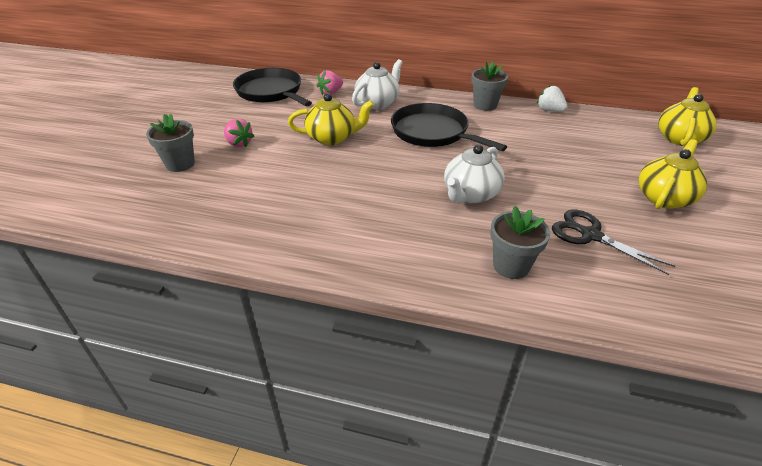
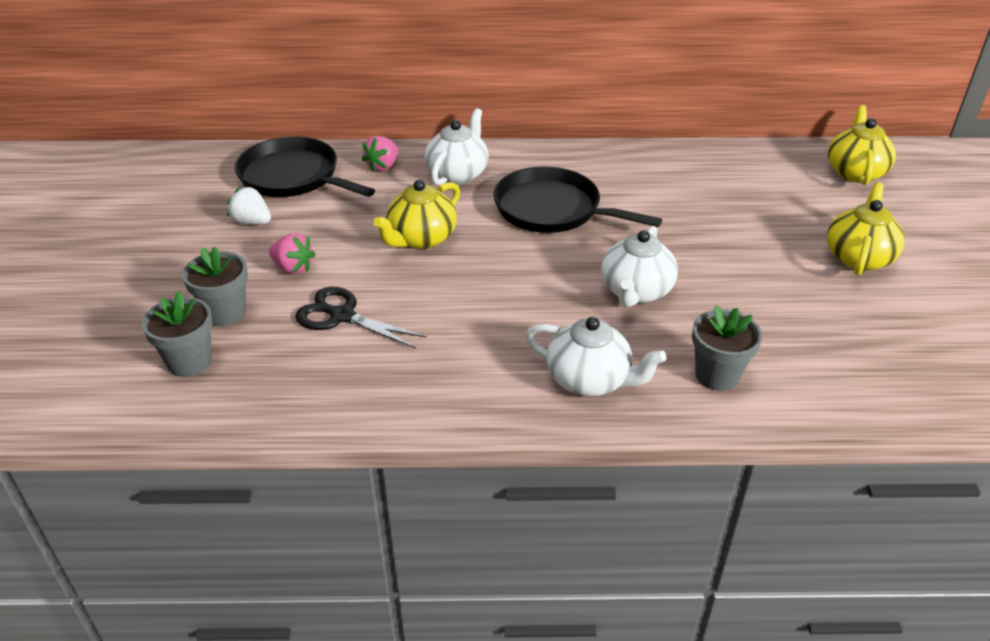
camera: 15 degrees left, 0 degrees up
yellow teapot [288,93,374,145] -> yellow teapot turned 150 degrees clockwise [373,180,460,249]
grey flower pot [471,62,508,111] -> grey flower pot moved to [142,291,213,377]
white strawberry [537,85,567,112] -> white strawberry moved to [227,186,271,225]
black scissors [552,210,675,275] -> black scissors moved to [295,287,427,349]
none -> white teapot [525,317,666,396]

